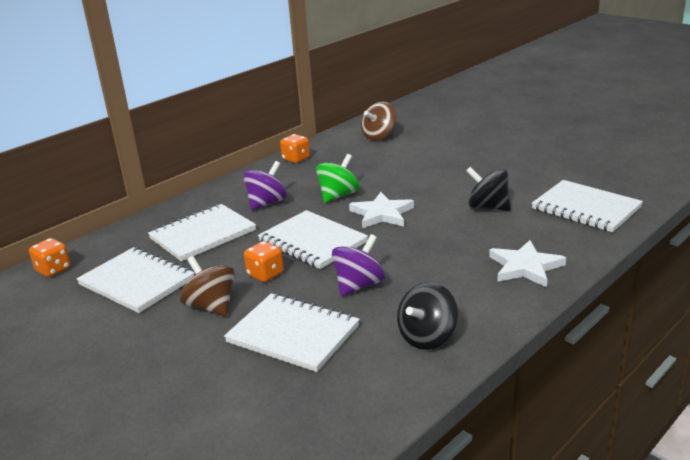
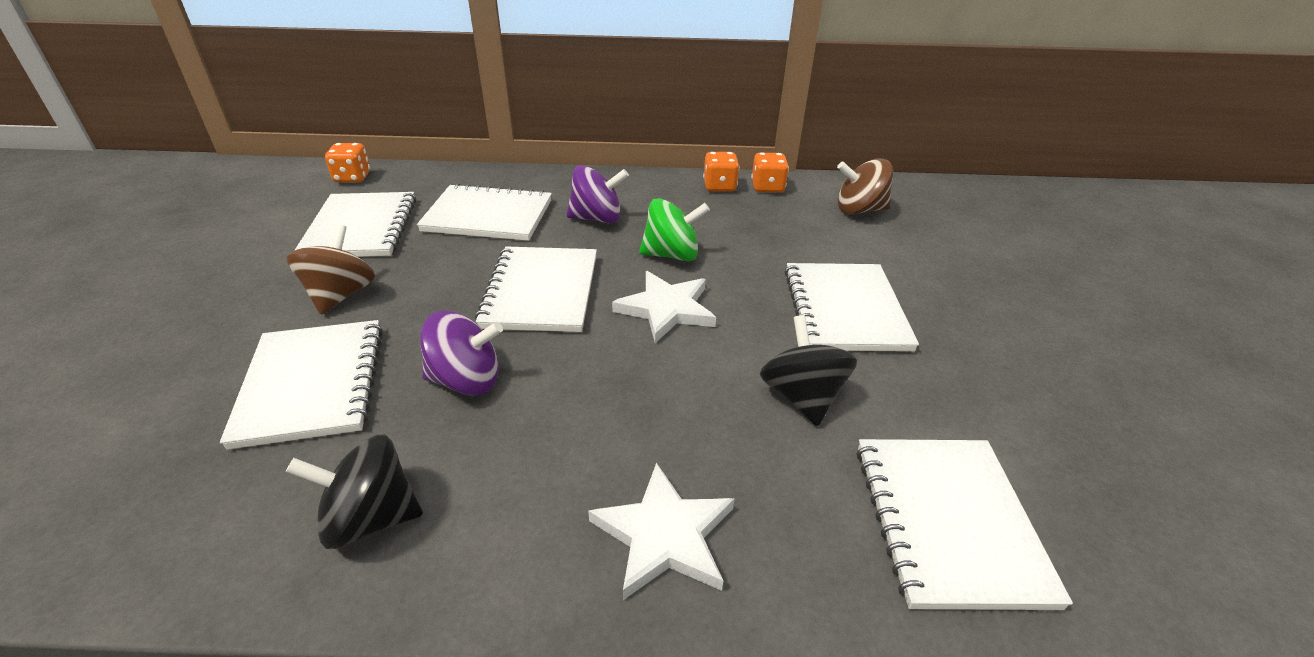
camera: 45 degrees right, 10 degrees up
orange dice [244,241,284,282] -> orange dice moved to [751,152,789,193]
none -> white notebook [784,263,919,352]

